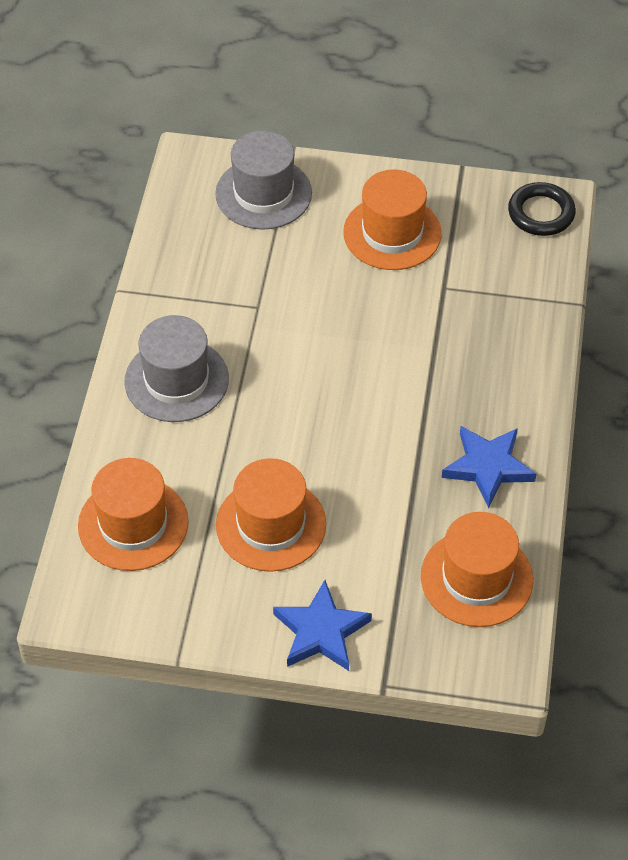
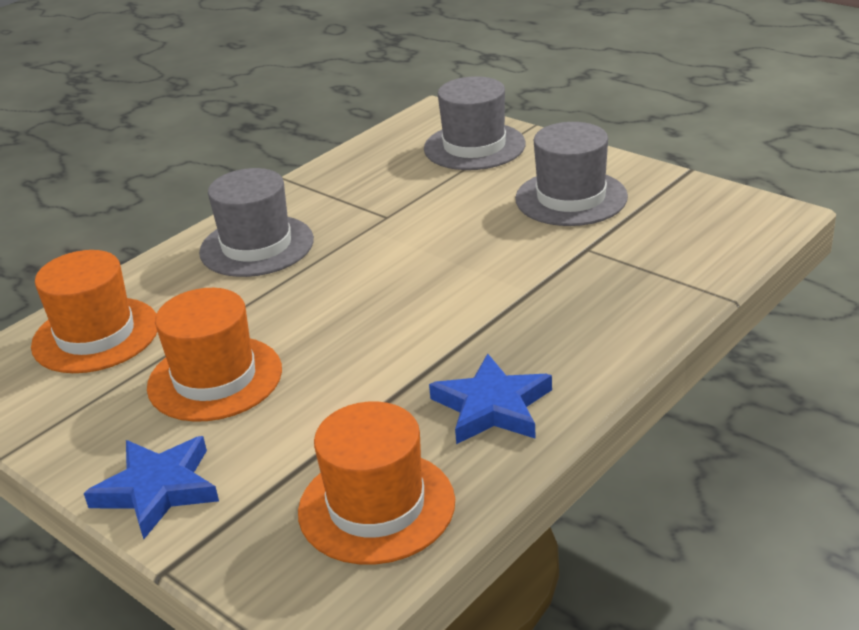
camera: 35 degrees right, 20 degrees down
orange hat [343,169,442,270] -> grey hat [515,122,628,226]
black ring [508,182,576,236] -> none

